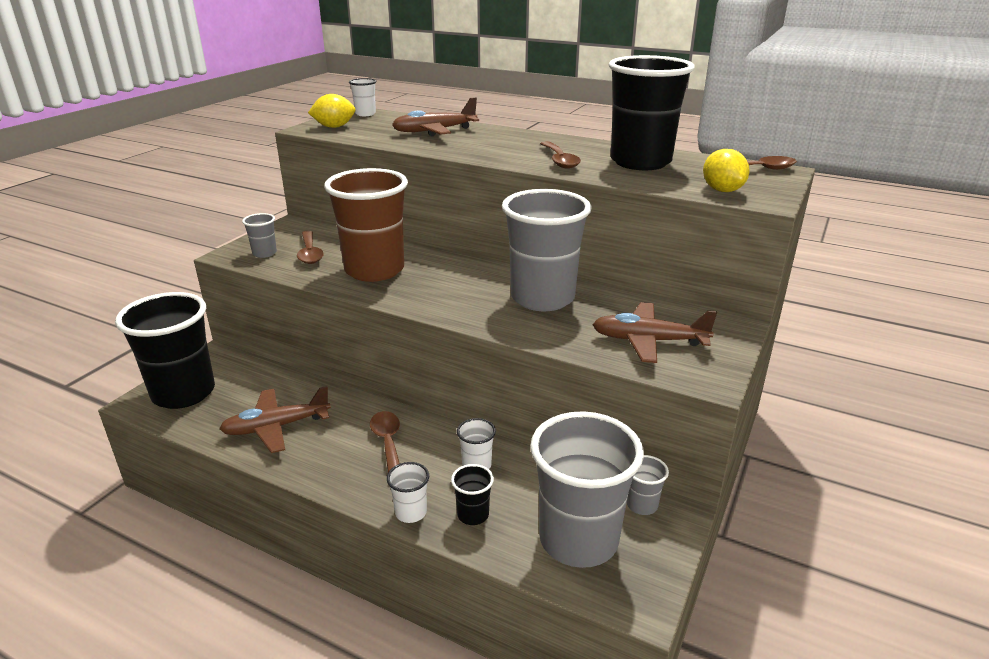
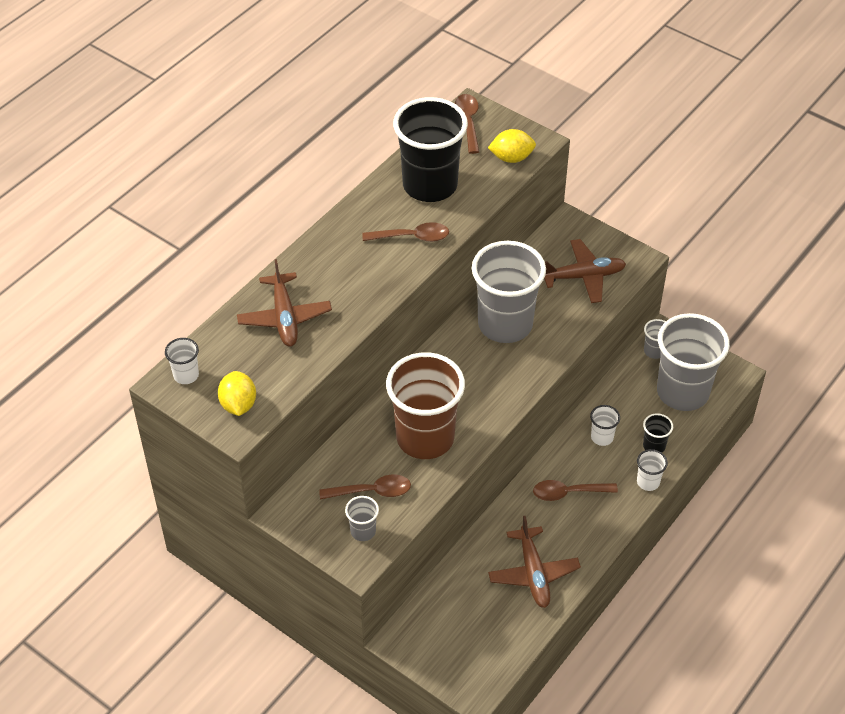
camera: 80 degrees left, 20 degrees up
black cup [115,292,215,409] -> none
brown plane [592,302,717,363] -> brown plane turned 120 degrees counterclockwise [544,239,626,303]

